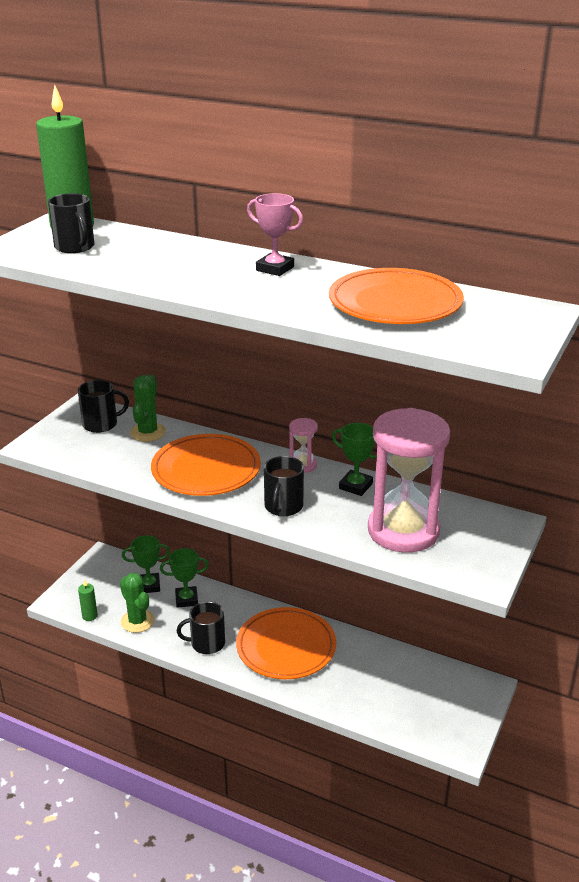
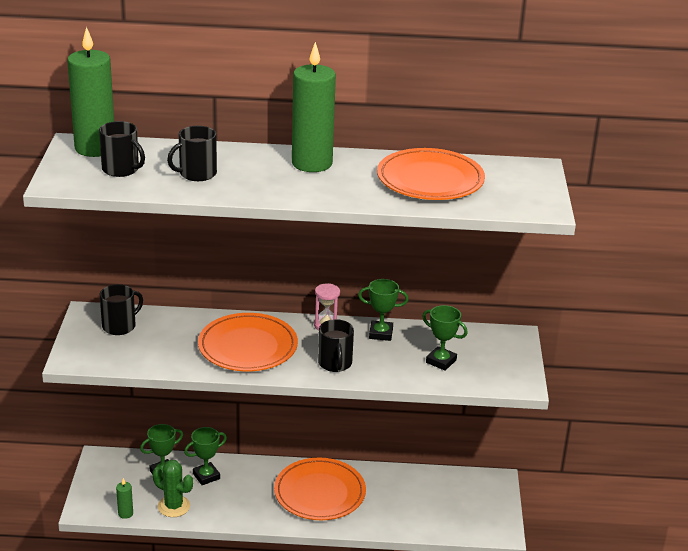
camera: 25 degrees left, 0 degrees up
green cactus [130,374,166,442] -> none
black mug [177,602,225,654] -> black mug moved to [167,126,217,181]
pink trophy [247,193,303,276] -> green candle [292,42,336,172]
pink hourglass [368,408,450,553] -> green trophy [422,305,468,371]

